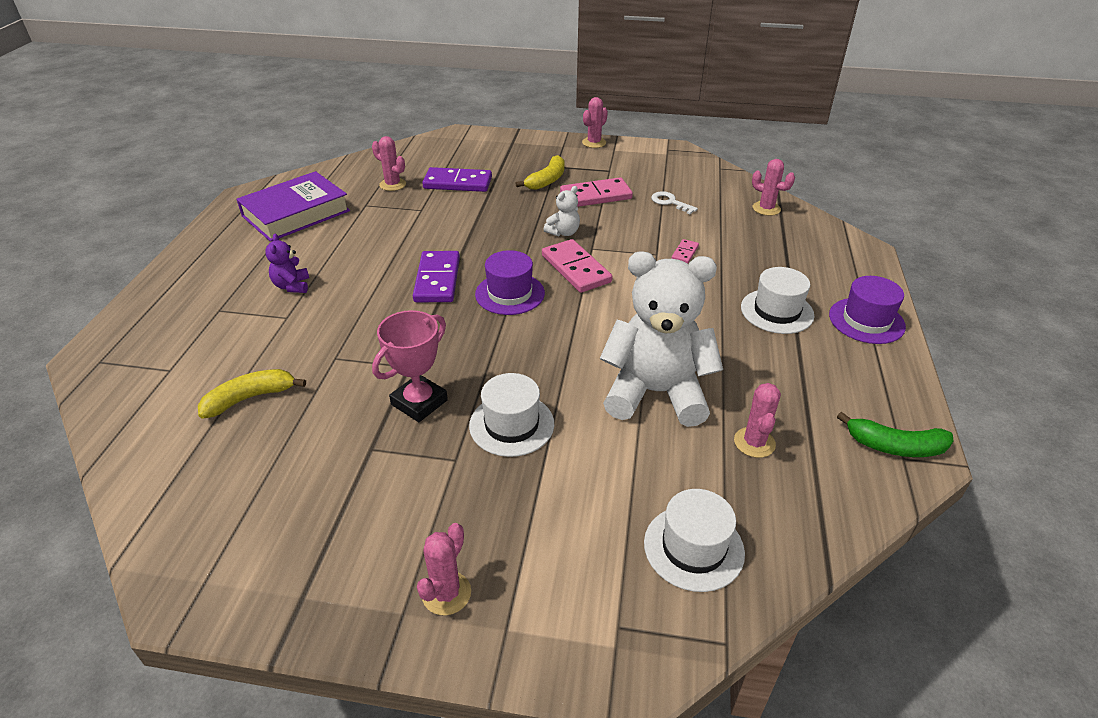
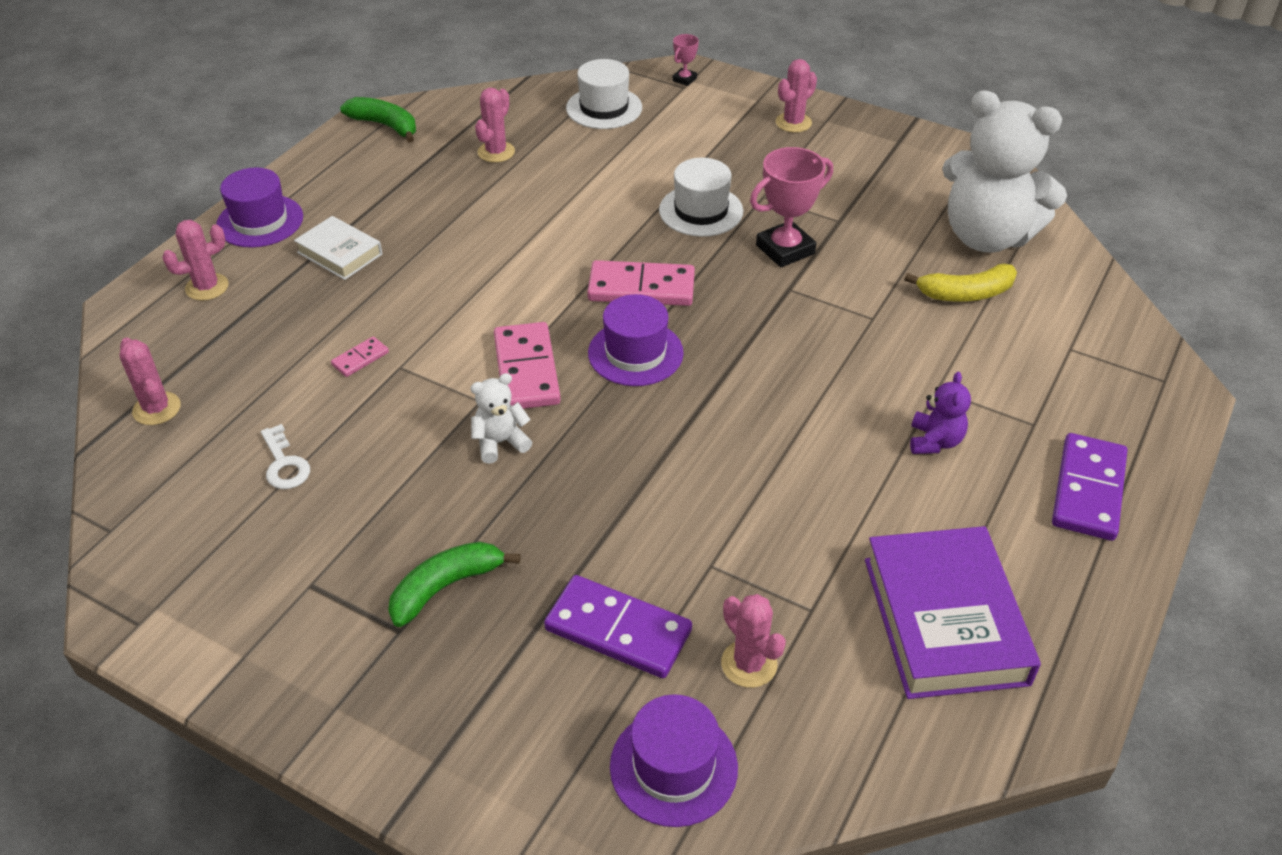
camera: 160 degrees left, 5 degrees up
purple book [236,171,350,242] -> purple book turned 75 degrees counterclockwise [865,526,1041,699]
purple domino [413,251,460,302] -> purple domino moved to [1052,433,1127,541]
yellow banana [516,155,565,190] -> green banana [388,542,520,627]
pink domino [560,177,633,207] -> pink domino moved to [587,260,695,306]
pink cactus [582,97,608,148] -> pink cactus moved to [162,220,229,301]
white teddy bear [600,252,723,427] -> white teddy bear moved to [942,90,1067,253]
white hat [741,267,815,334] -> white book [294,216,382,280]
none -> purple hat [610,694,738,827]
none -> pink trophy [672,34,699,86]

